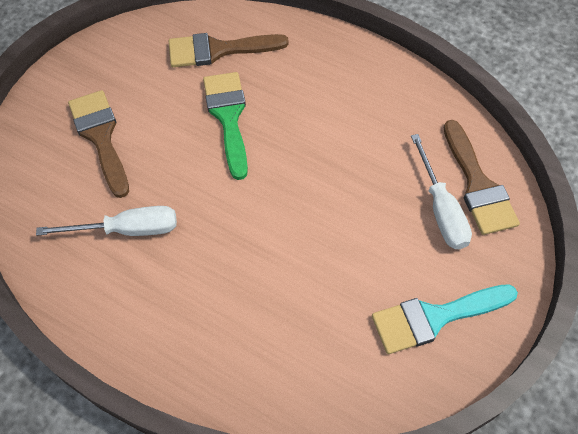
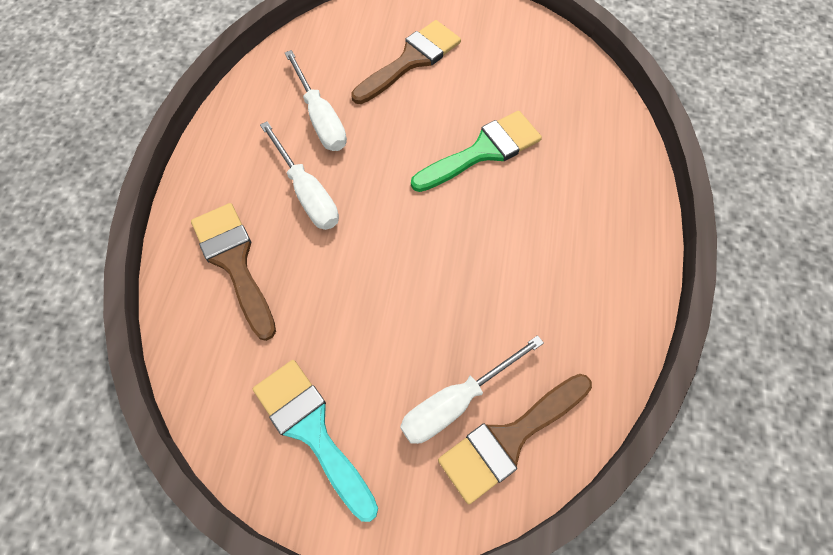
camera: 70 degrees right, 5 degrees up
brown brush [169,33,289,67] -> brown brush moved to [191,203,276,341]
none -> white screwdriver [260,121,339,230]

